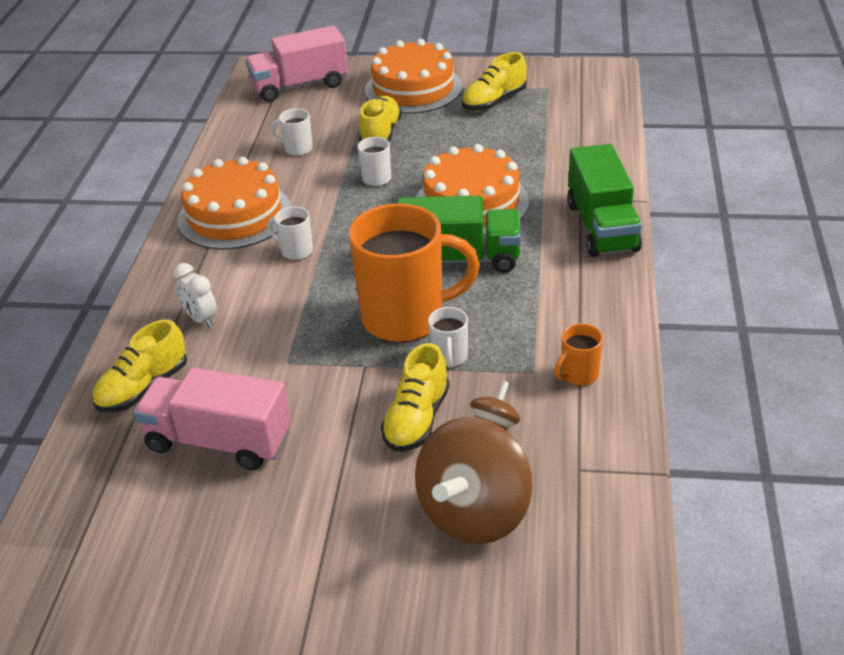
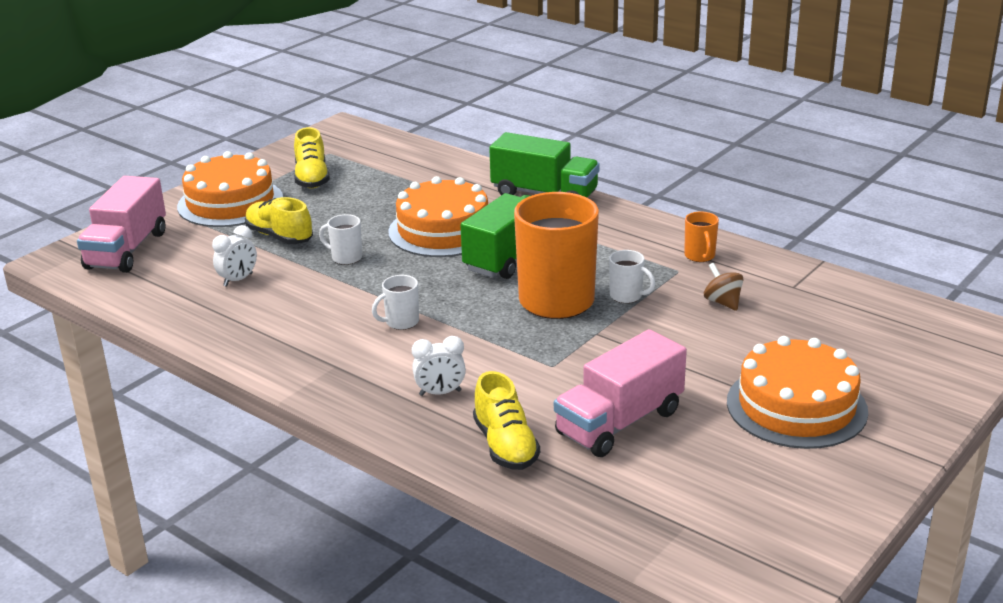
camera: 60 degrees left, 10 degrees down
orange cake [178,157,291,250] -> orange cake moved to [727,336,868,449]
white mug [270,109,313,156] -> white clock [212,225,257,287]
yellow shoe [381,343,450,452] -> none
brown spinning top [415,417,533,544] -> none

